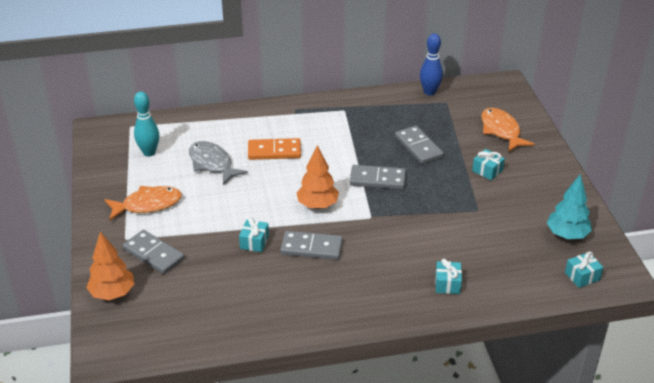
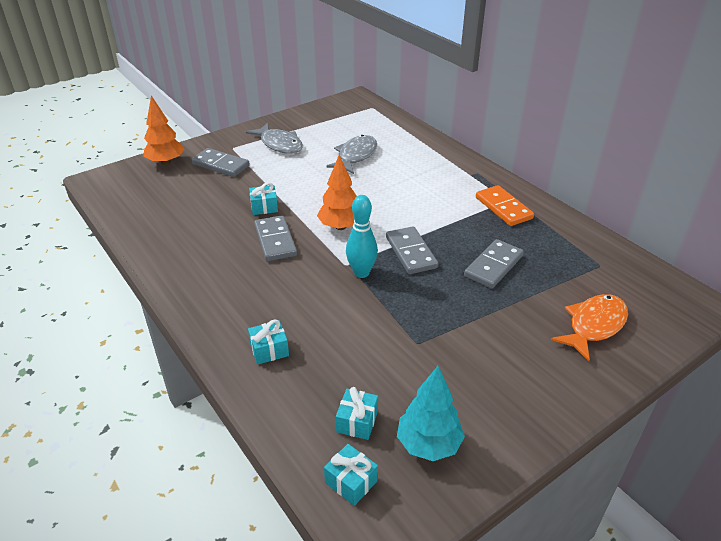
camera: 65 degrees right, 0 degrees up
orange fish [104,186,182,221] -> grey fish [246,123,303,154]
grey domino [123,230,184,274] -> grey domino turned 75 degrees counterclockwise [192,148,250,177]
turquoise bowling pin [134,91,159,157] -> turquoise bowling pin moved to [346,195,378,278]
orange domino [248,138,301,160] -> orange domino moved to [476,185,534,226]
blue bowling pin [420,33,443,96] -> none
turquoise gift [472,149,505,180] -> turquoise gift moved to [336,387,378,440]

